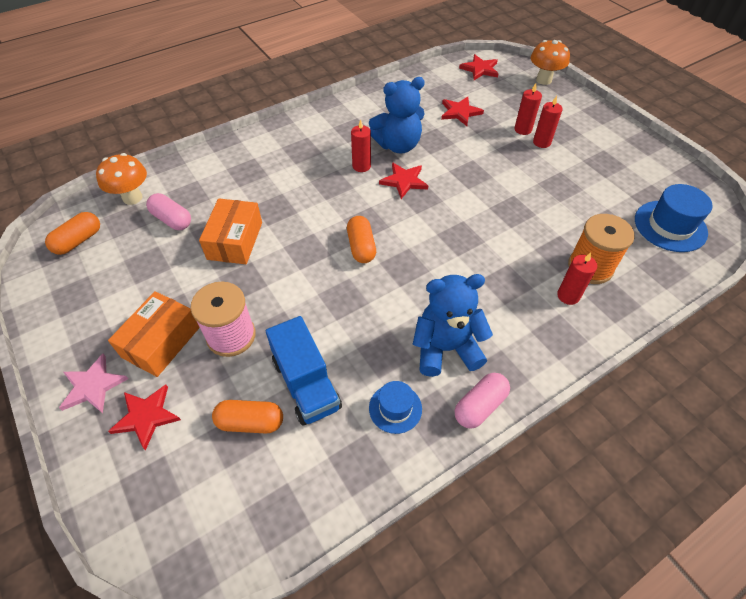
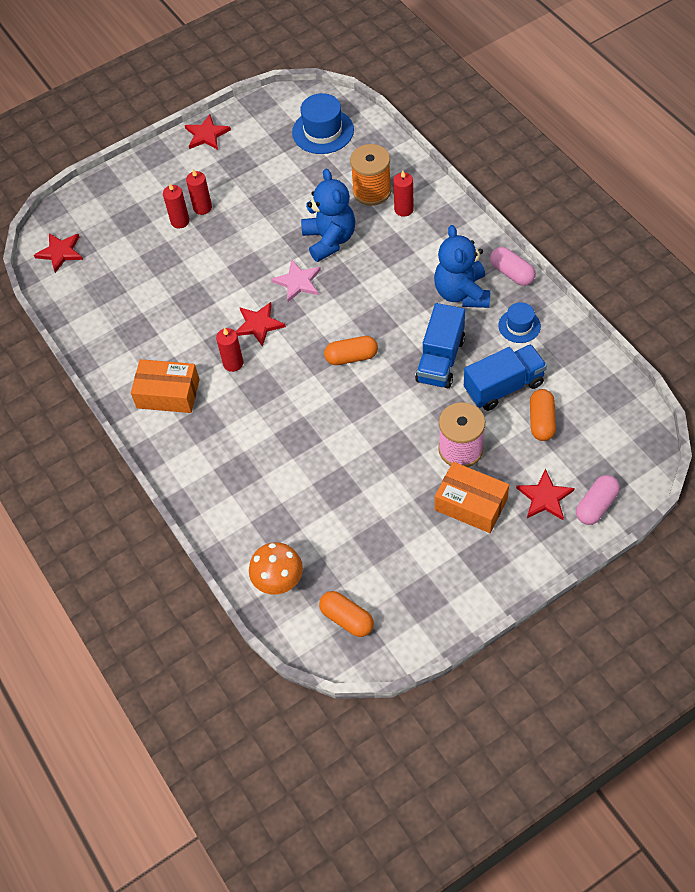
camera: 85 degrees left, 5 degrees up
pink star [59,354,128,413] -> pink star moved to [271,259,321,302]
pink capsule [146,193,191,230] -> pink capsule moved to [576,475,620,525]
orange box [199,199,262,264] -> orange box moved to [131,359,199,413]
blue teddy bear [369,77,425,153] -> blue teddy bear moved to [301,169,355,262]
red star [441,97,484,126] -> red star moved to [185,114,231,150]
orange mushroom [531,40,570,85] -> none
none -> blue truck [415,303,465,388]

